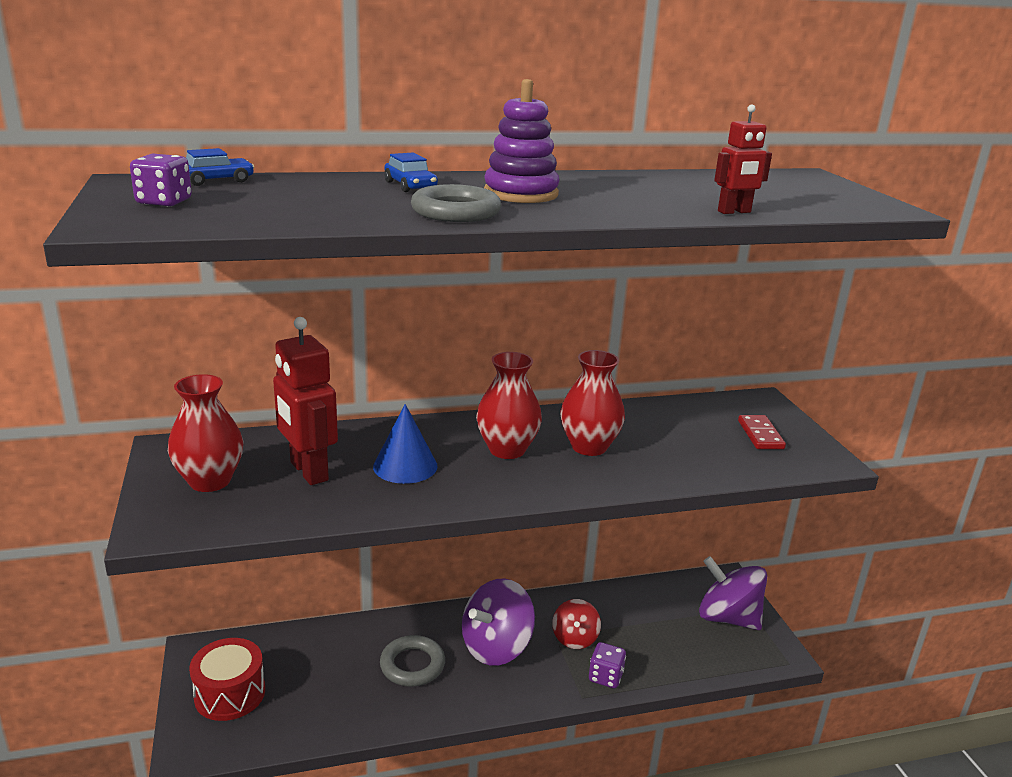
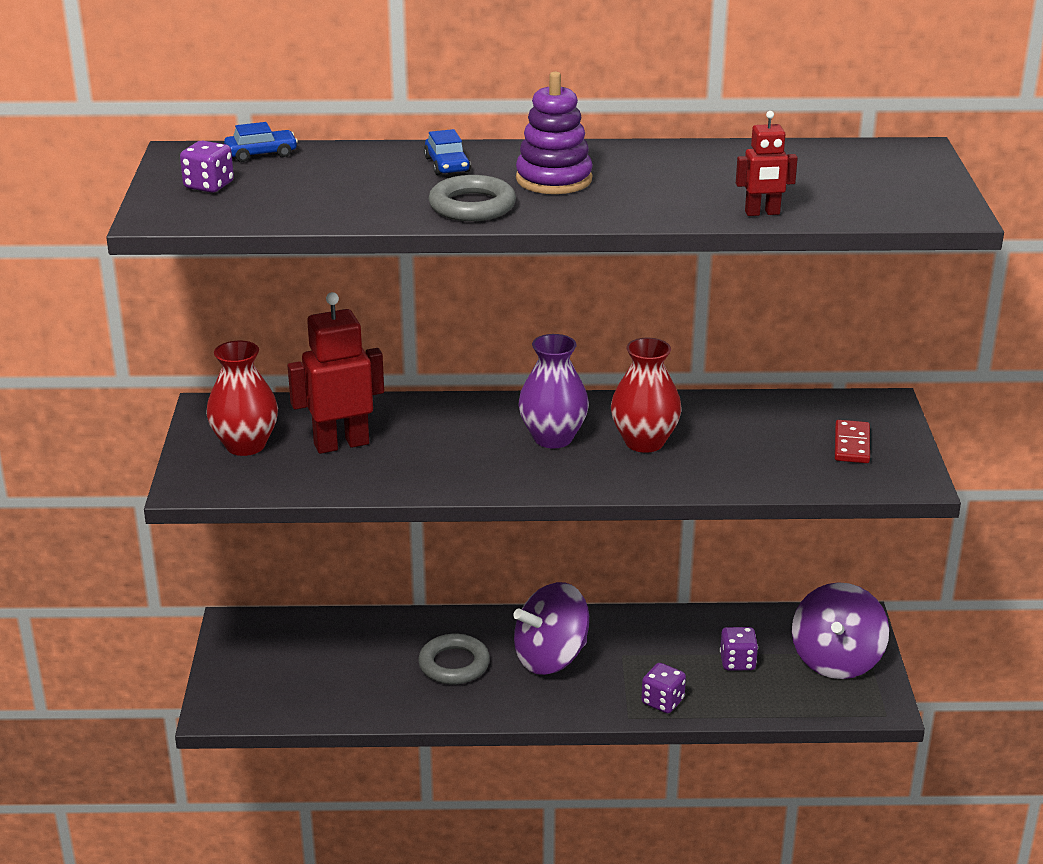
camera: 15 degrees right, 5 degrees up
red drum [189,638,265,721] -> none
red robot [273,317,338,485] -> red robot turned 90 degrees clockwise [288,292,384,454]
blue cone [373,404,437,484] -> none
red vase [476,352,542,459] -> purple vase [518,334,589,448]
red spinning top [552,599,601,649] -> none
purple spinning top [699,556,767,630] -> purple spinning top turned 120 degrees counterclockwise [792,582,889,679]
none -> purple dice [720,627,758,670]

